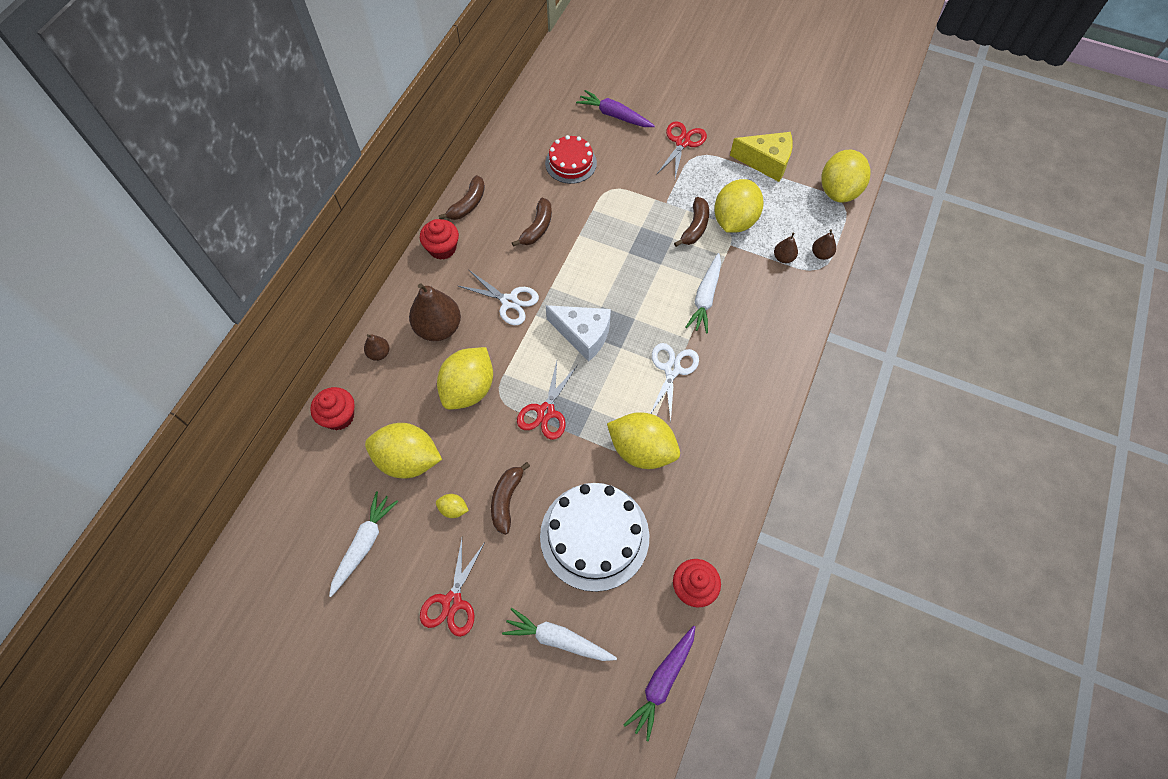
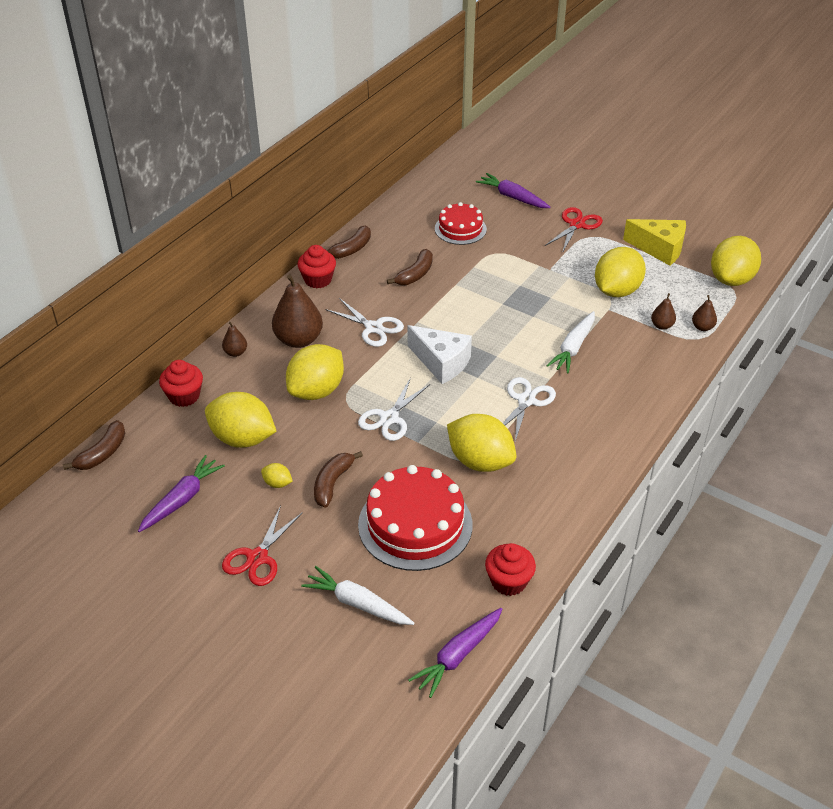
camera: 10 degrees right, 20 degrees down
white carrot [329,492,398,597] -> purple carrot [138,455,225,532]
red scissors [517,361,578,440] -> white scissors [358,377,430,441]
white cake [540,483,649,592] -> red cake [358,465,473,571]
brown banana [674,197,709,247] -> brown banana moved to [63,420,125,470]

